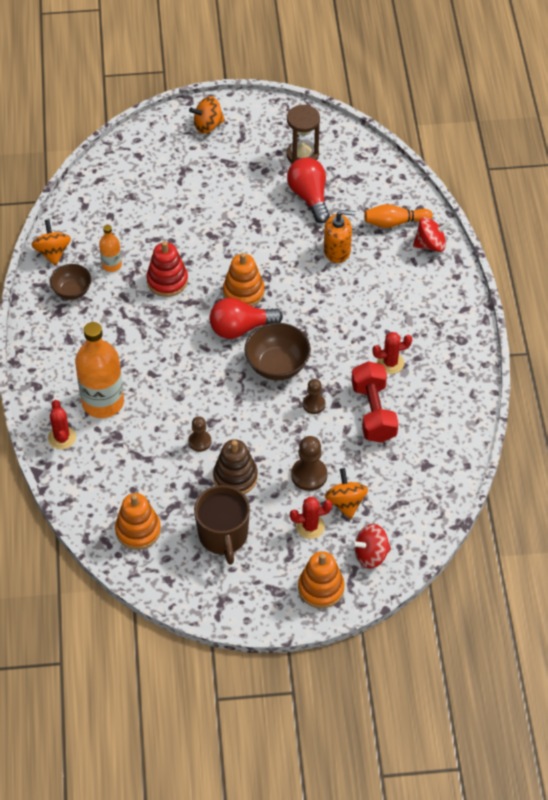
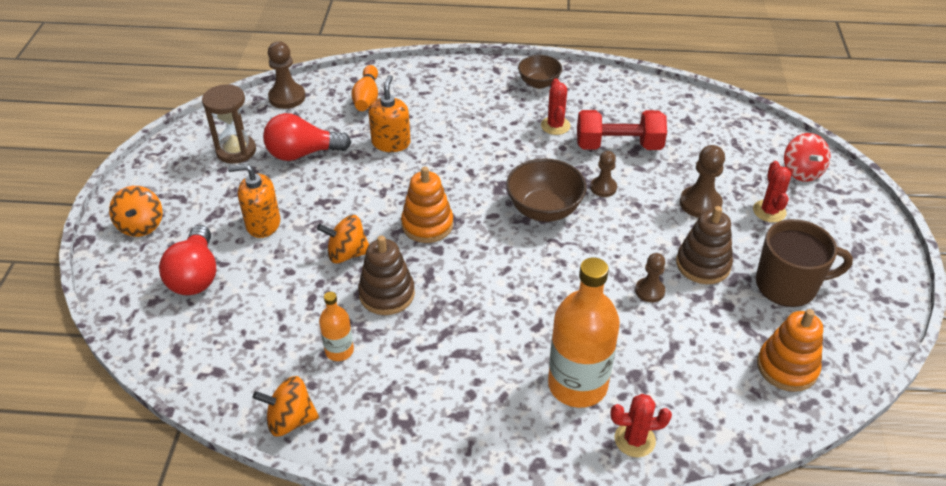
camera: 80 degrees left, 10 degrees down
brown bowl [50,264,92,300] -> brown bowl moved to [518,55,562,89]
red stacking toy [147,241,188,297] -> brown stacking toy [358,235,415,315]
red light bulb [210,298,283,339] -> red light bulb moved to [159,225,216,295]
orange stacking toy [298,551,345,609] -> none
orange spinning top [325,468,368,519] -> orange spinning top moved to [317,215,369,263]
red spinning top [413,217,452,252] -> none
none -> orange soap dispenser [228,164,280,238]
none -> brown pawn [268,41,306,109]

